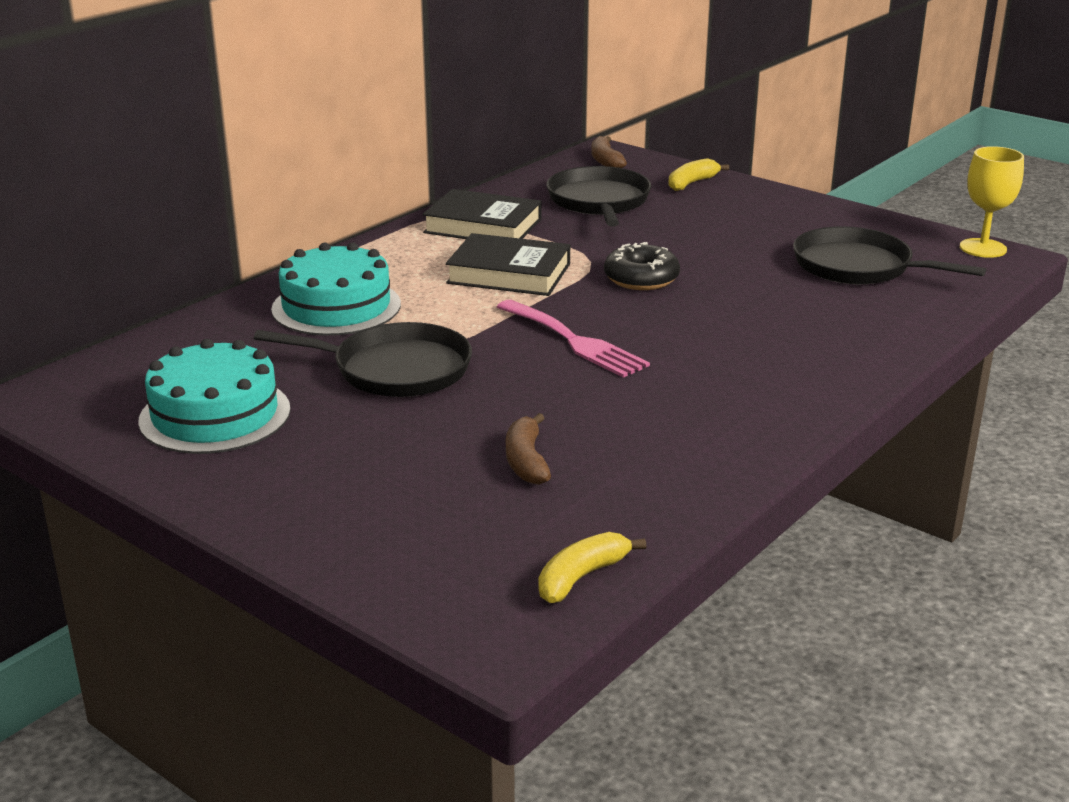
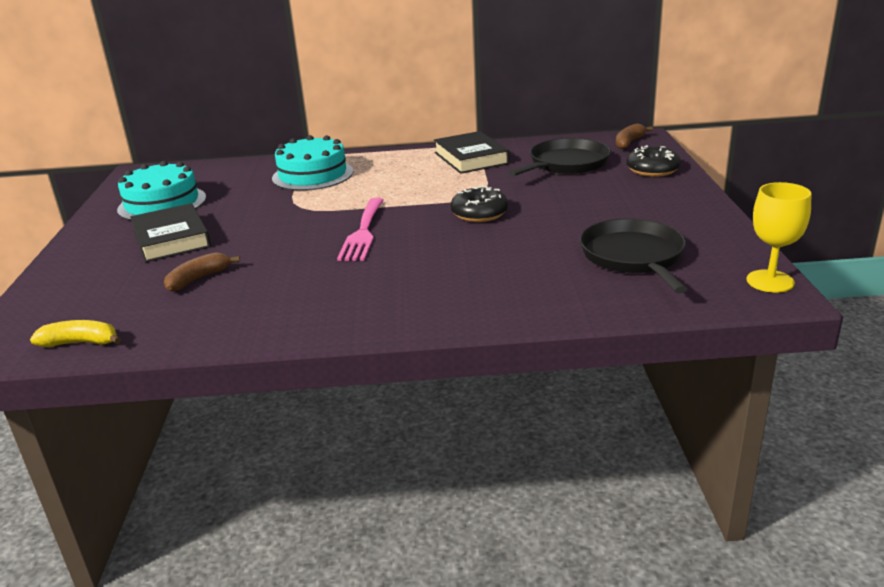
camera: 50 degrees right, 0 degrees up
black pan [254,322,472,397] -> none
black book [446,233,570,296] -> black book moved to [130,203,211,262]
yellow banana [668,158,729,191] -> black donut [626,145,681,177]

